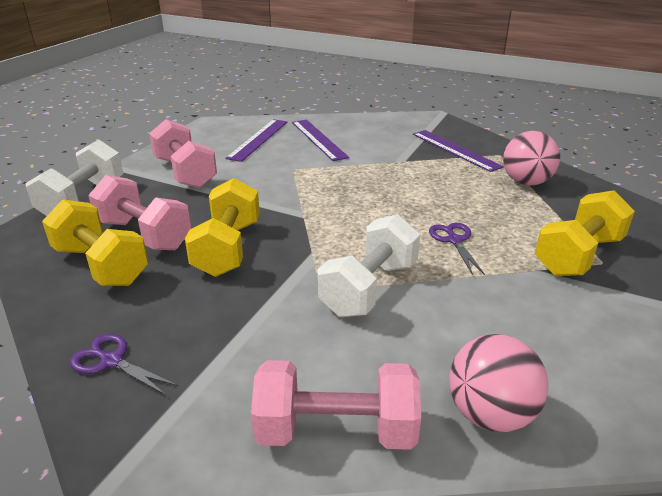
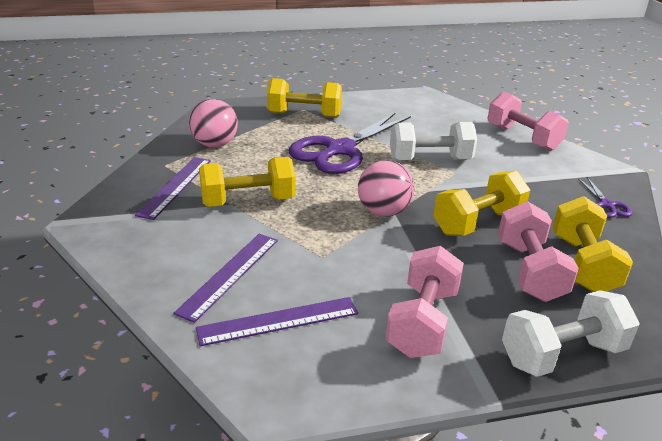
camera: 130 degrees left, 0 degrees up
purple scissors [429,223,485,275] -> purple scissors [289,112,411,174], size x2.31
pink ball [449,334,548,432] -> pink ball moved to [358,160,414,216]
none -> yellow dumbbell [199,157,295,207]

